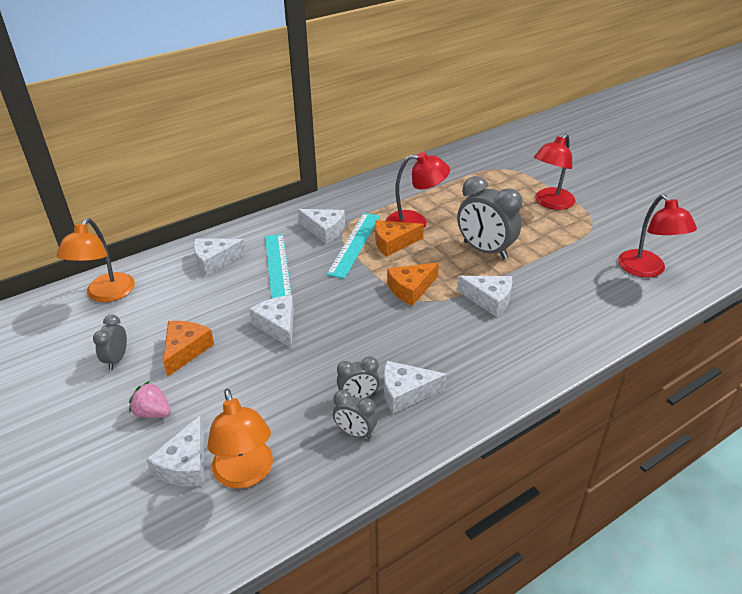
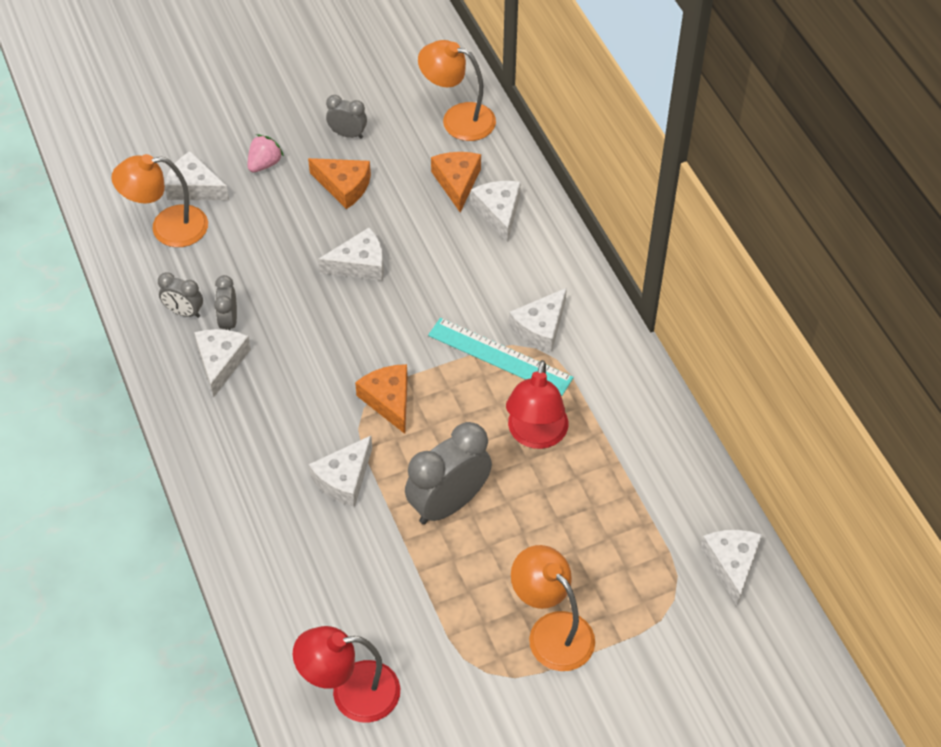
camera: 100 degrees right, 15 degrees up
turquoise ruler [265,234,292,299] -> none
grey clock [333,390,377,439] -> grey clock turned 105 degrees counterclockwise [158,272,203,318]
orange cheese [375,220,424,257] -> orange cheese moved to [431,152,481,212]
red lamp [534,134,575,210] -> orange lamp [511,545,595,671]
none -> white cheese [700,530,762,606]

